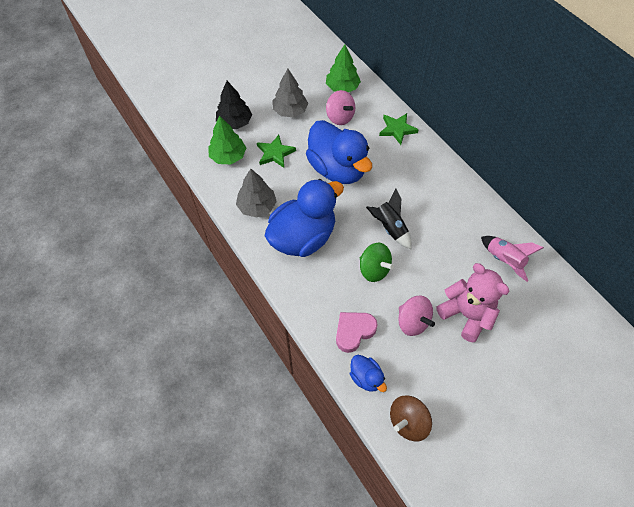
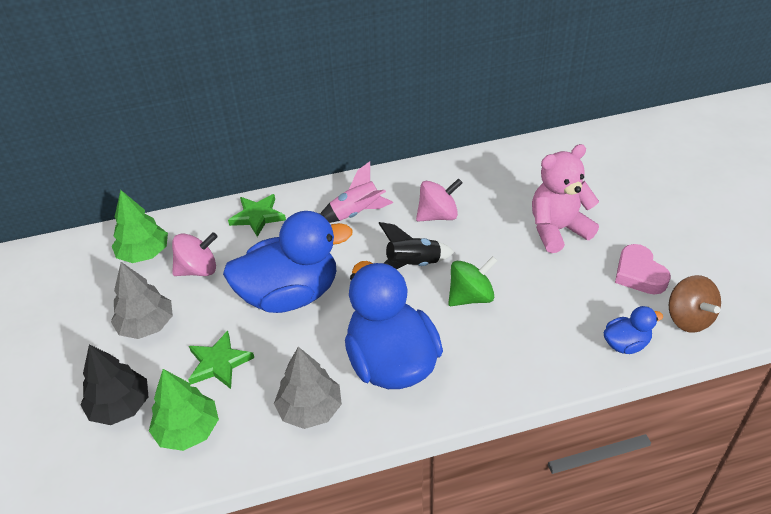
camera: 70 degrees left, 15 degrees down
pink heart [336,312,378,353] -> pink heart moved to [615,244,670,294]
pink spinning top [398,296,435,336] -> pink spinning top moved to [416,178,463,222]
pink rocket [481,236,544,282] -> pink rocket moved to [321,161,393,223]

